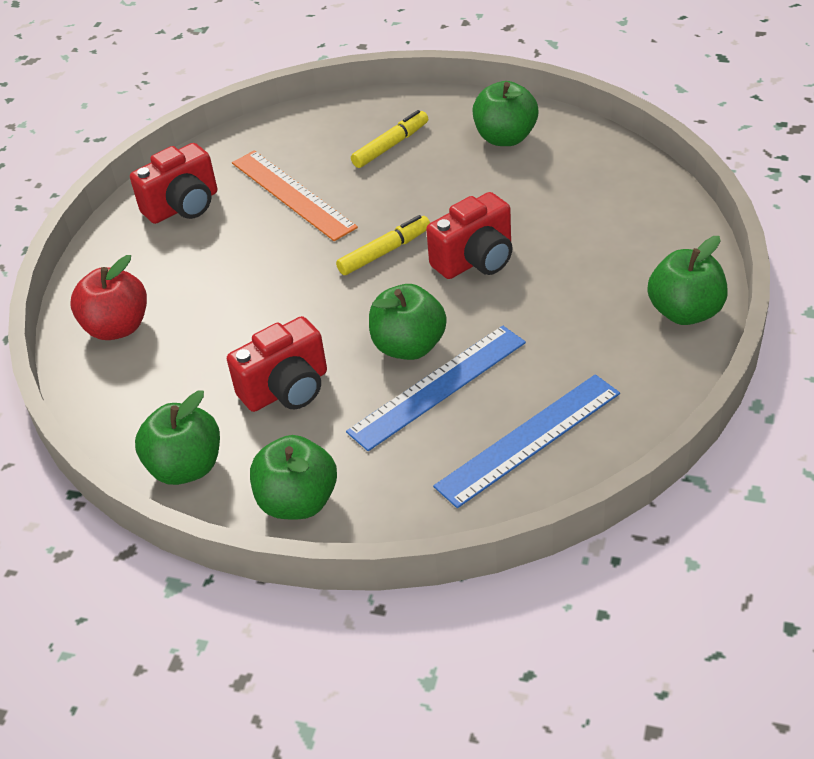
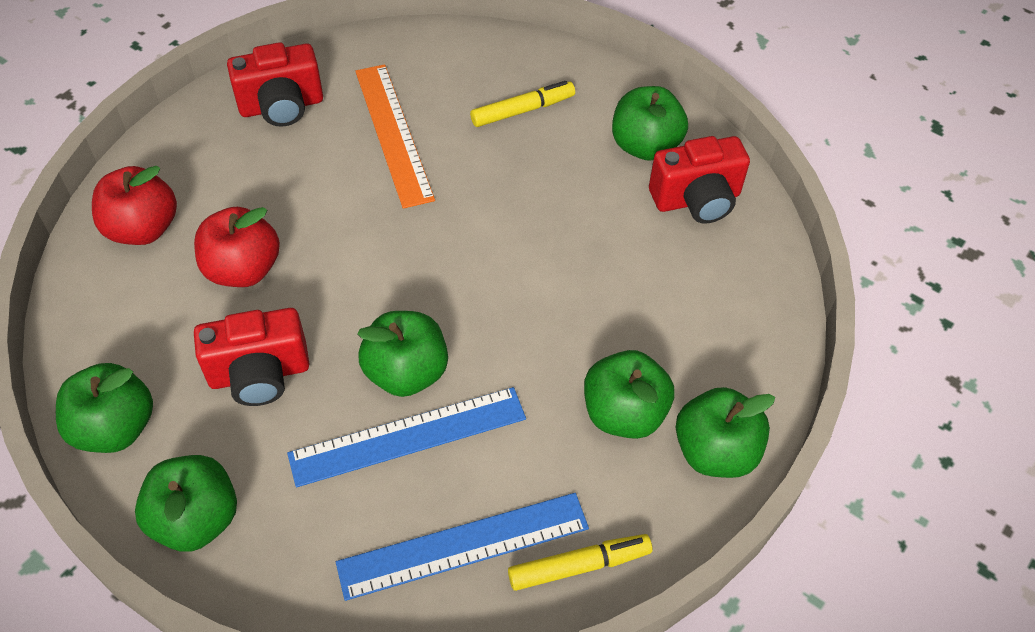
camera: 15 degrees right, 10 degrees up
yellow marker [336,215,430,275] -> yellow marker moved to [508,534,653,591]
red camera [426,192,513,279] -> red camera moved to [649,136,750,224]
none -> red apple [194,207,280,287]
none -> green apple [584,350,674,439]

